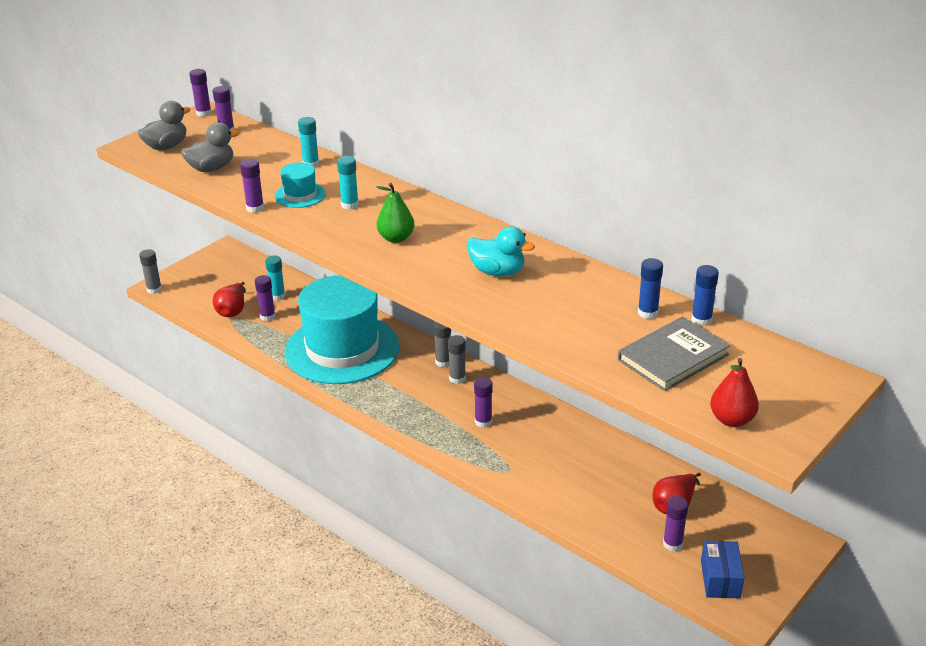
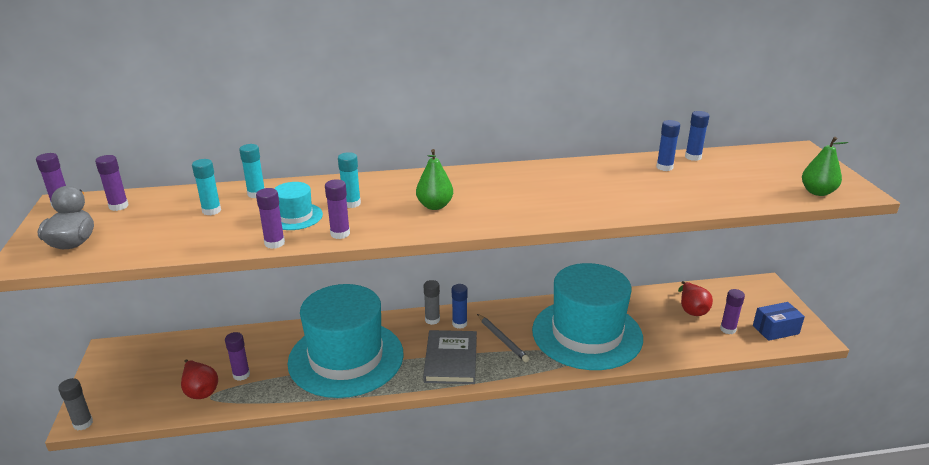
camera: 50 degrees left, 5 degrees down
grey duck [181,122,240,172] -> none
turquoise glue stick [265,255,285,301] -> turquoise glue stick moved to [192,159,221,215]
grey glue stick [448,335,466,384] -> blue glue stick [452,284,468,329]
turquoise duck [467,226,535,276] -> none
purple glue stick [474,377,493,428] -> purple glue stick moved to [325,179,350,239]
grey book [618,316,730,391] -> grey book moved to [423,330,477,384]
blue box [701,541,744,598] -> blue box turned 60 degrees counterclockwise [753,302,805,341]
red pear [710,358,759,427] -> green pear [802,137,848,196]
none -> grey pencil [477,314,529,362]
none -> turquoise hat [532,263,643,370]

